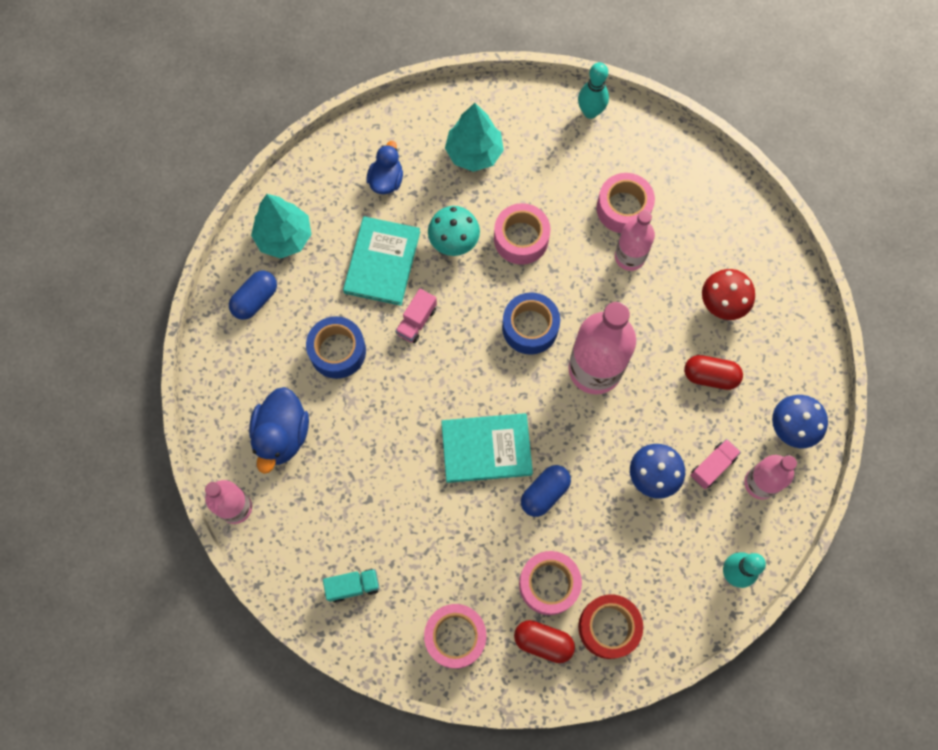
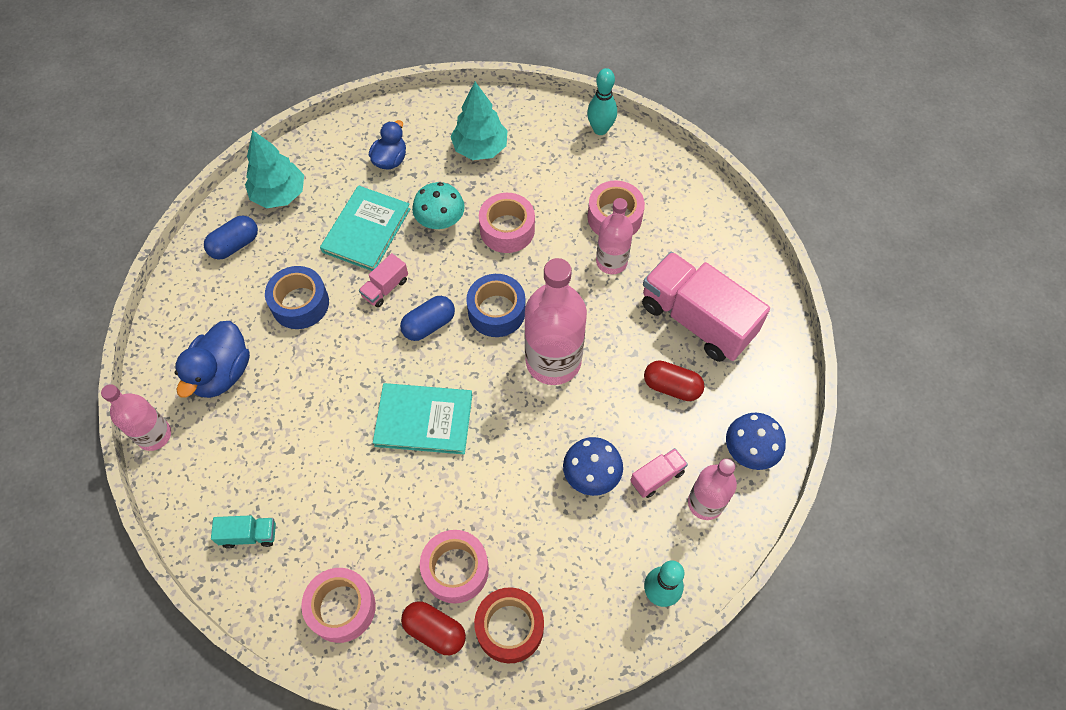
camera: 10 degrees right, 10 degrees down
blue capsule [521,465,571,517] -> blue capsule moved to [400,296,455,341]
red mushroom [702,269,755,320] -> pink truck [642,252,770,362]

